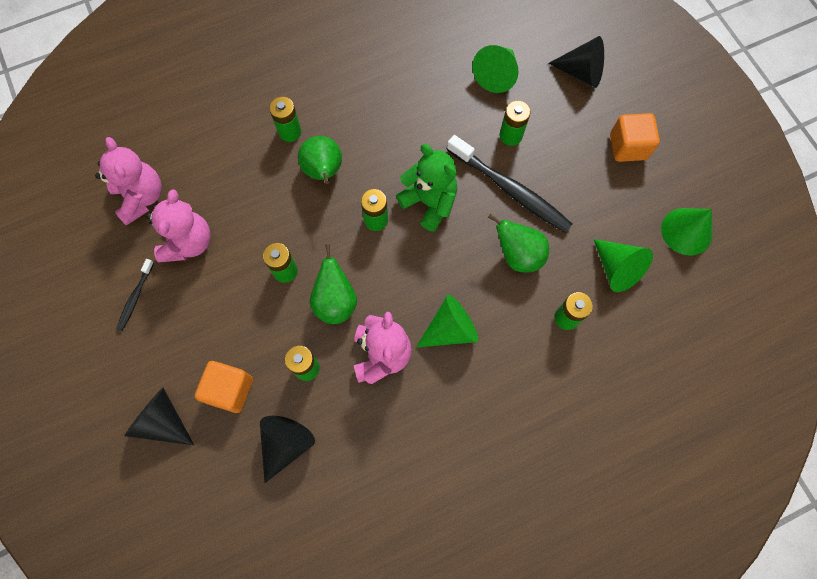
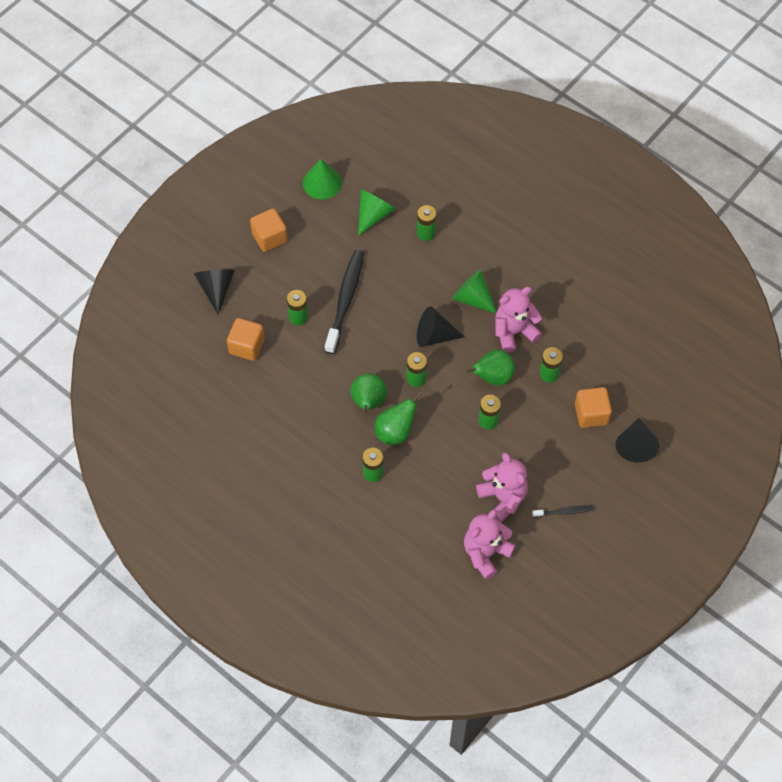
camera: 115 degrees left, 10 degrees down
pink teddy bear [146,189,211,262] -> pink teddy bear turned 75 degrees clockwise [476,452,528,523]
black cone [260,416,315,483] -> black cone moved to [417,306,464,347]
green teddy bear [396,144,457,232] -> none
green cone [472,45,519,93] -> orange cube [227,318,265,361]
green pear [488,214,549,273] -> green pear moved to [351,374,387,414]

